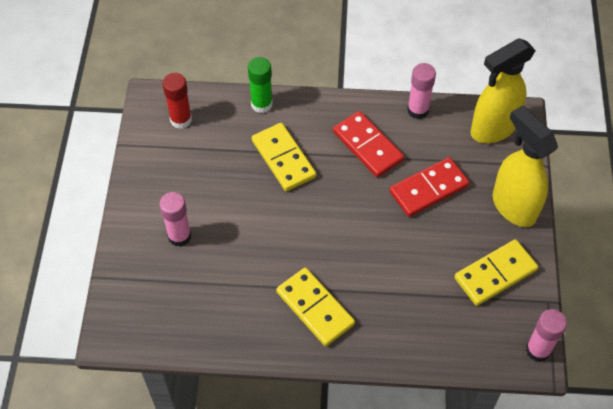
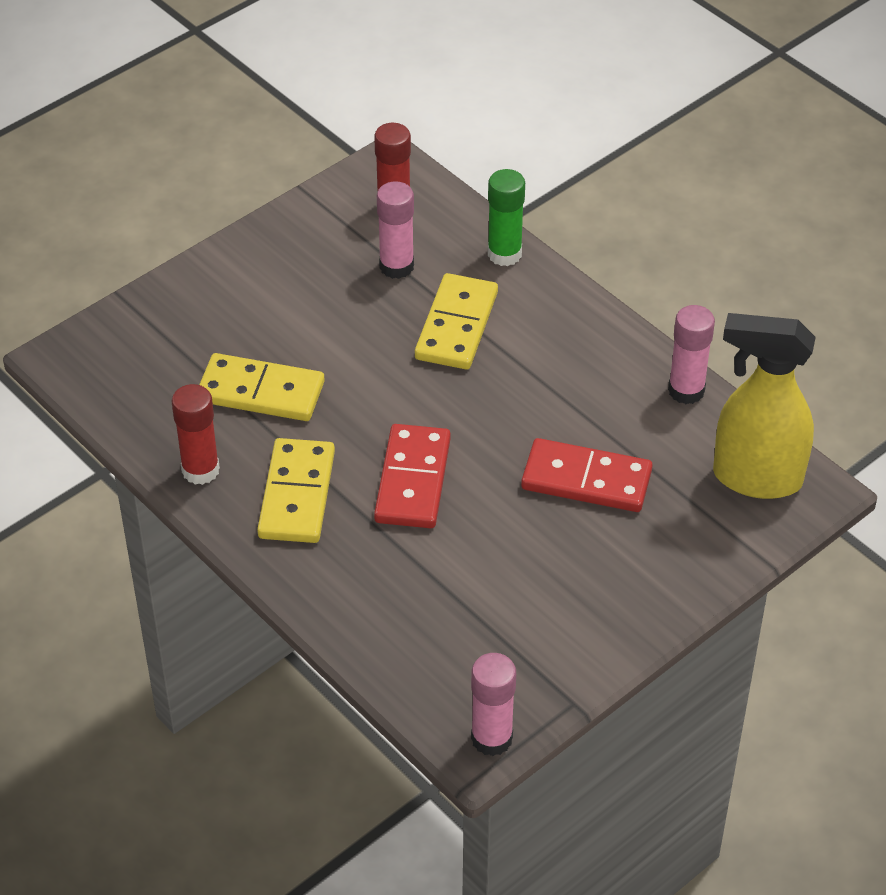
camera: 45 degrees right, 10 degrees down
pink glue stick [159,192,191,247] -> pink glue stick moved to [377,181,414,279]
red domino [333,111,404,177] -> red domino moved to [374,424,451,528]
yellow domino [454,239,538,306] -> yellow domino moved to [199,353,325,421]
yellow spray bottle [493,106,558,227] -> none
none -> red glue stick [172,384,220,485]

